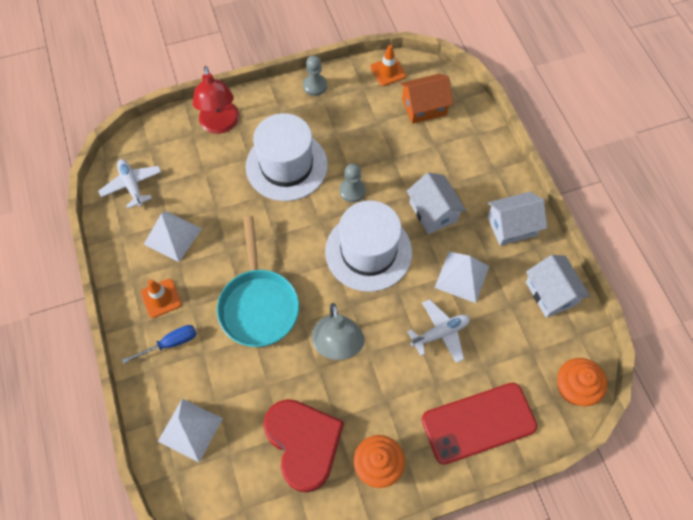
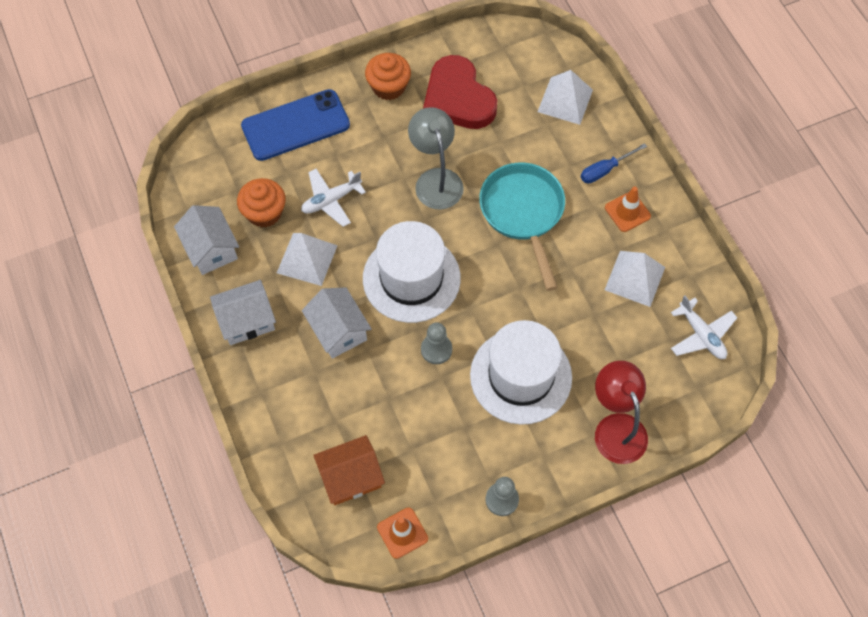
camera: 175 degrees right, 0 degrees up
red phone [421,383,537,465] -> blue phone [241,89,350,161]
orange cupcake [557,358,607,406] -> orange cupcake moved to [237,178,286,228]

